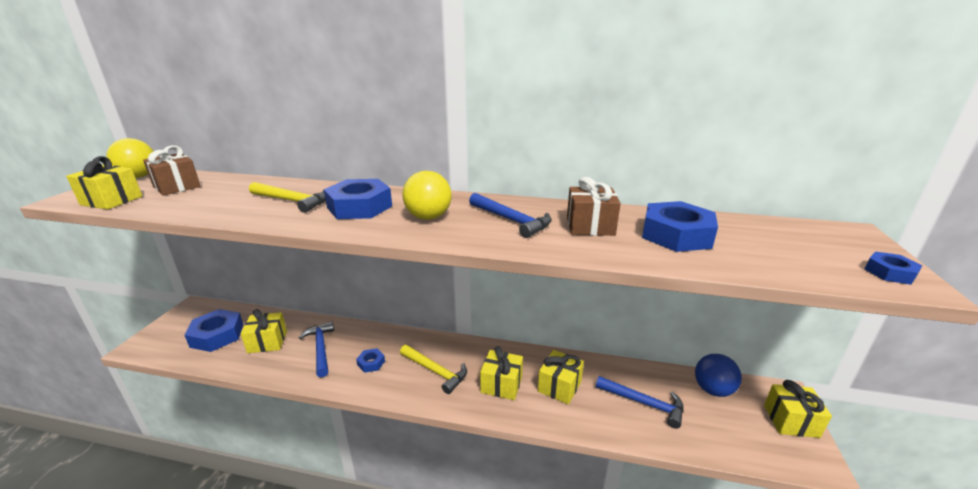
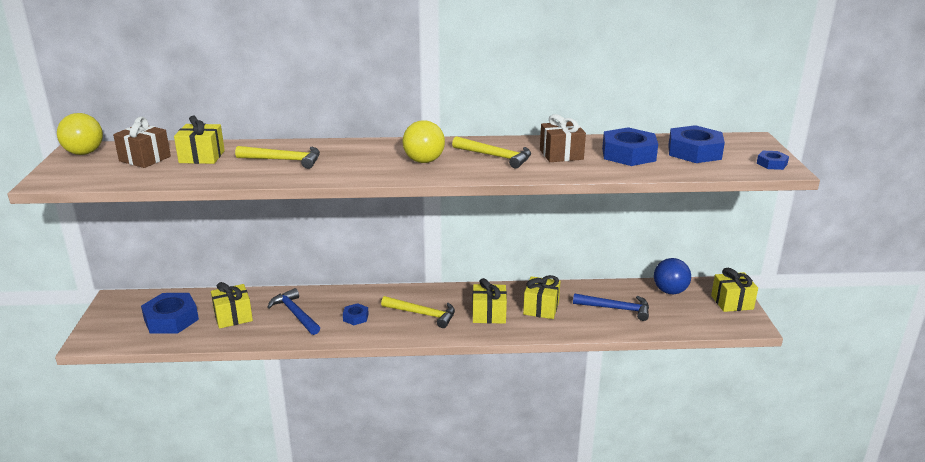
camera: 15 degrees left, 0 degrees up
yellow gift [66,156,142,209] -> yellow gift moved to [174,115,225,164]
blue nut [324,179,392,219] -> blue nut moved to [668,125,725,163]
blue hammer [469,193,552,238] -> yellow hammer [452,136,531,168]

